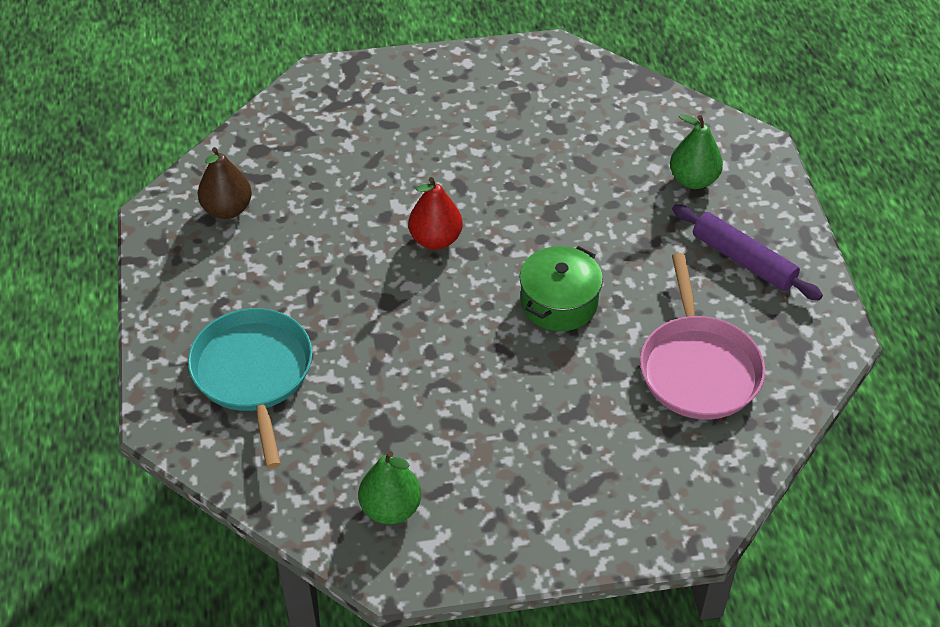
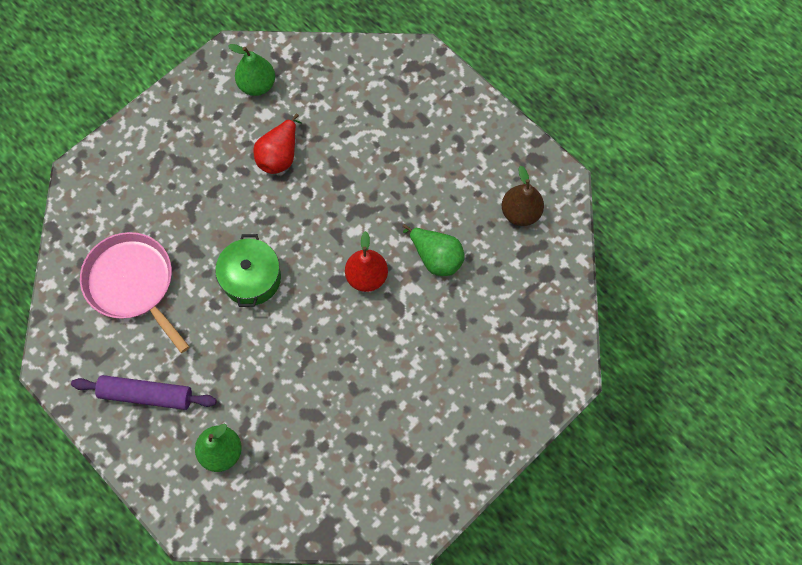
camera: 145 degrees right, 20 degrees up
turquoise pan [188,308,313,469] -> none
none -> red pear [253,114,302,174]
none -> green pear [402,224,465,276]

